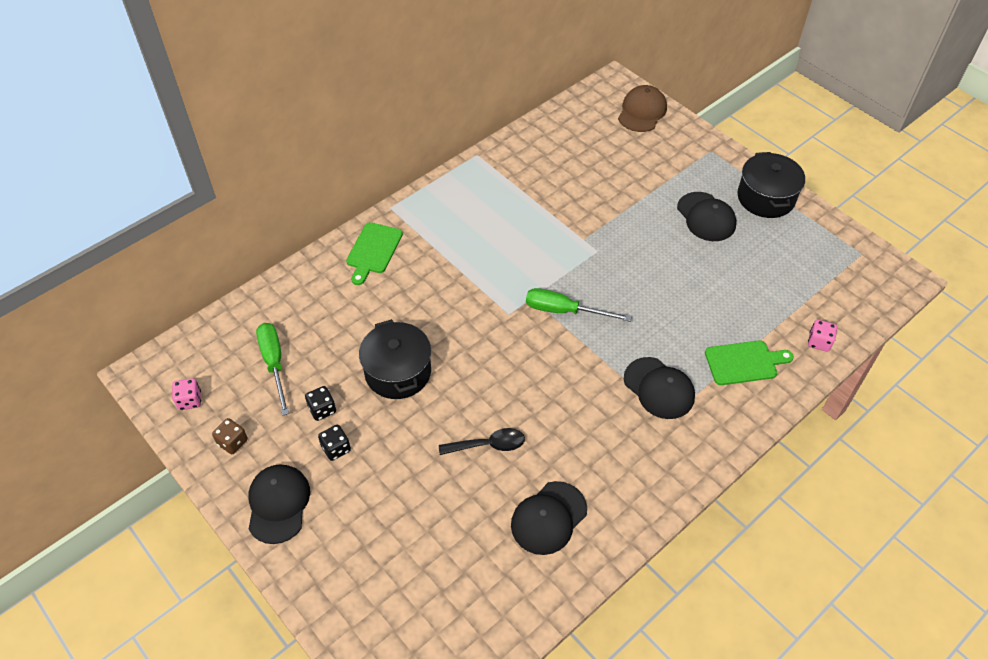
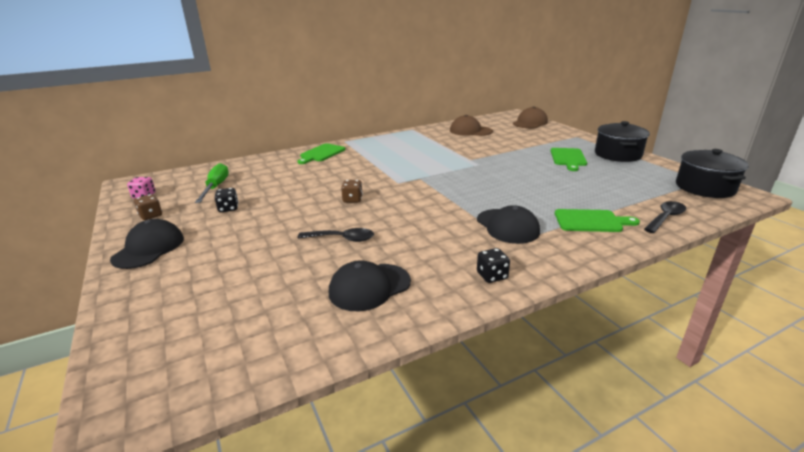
camera: 15 degrees right, 25 degrees down
black dice [318,425,351,461] -> black dice moved to [477,248,510,283]
black pot [359,319,431,399] -> black pot moved to [676,149,749,198]
green screwdriver [526,288,631,322] -> none
black cap [677,192,736,241] -> green cutting board [551,148,587,171]
pink dice [808,320,837,352] -> black spoon [644,201,686,233]
none -> brown dice [341,180,363,203]
none -> brown cap [450,115,493,136]

